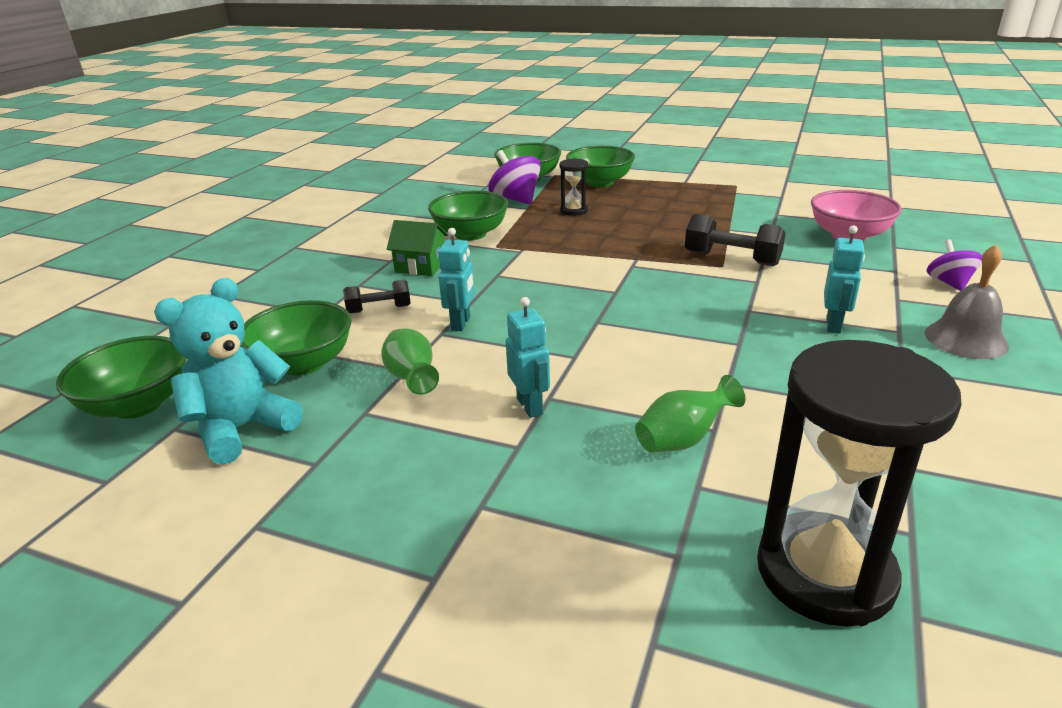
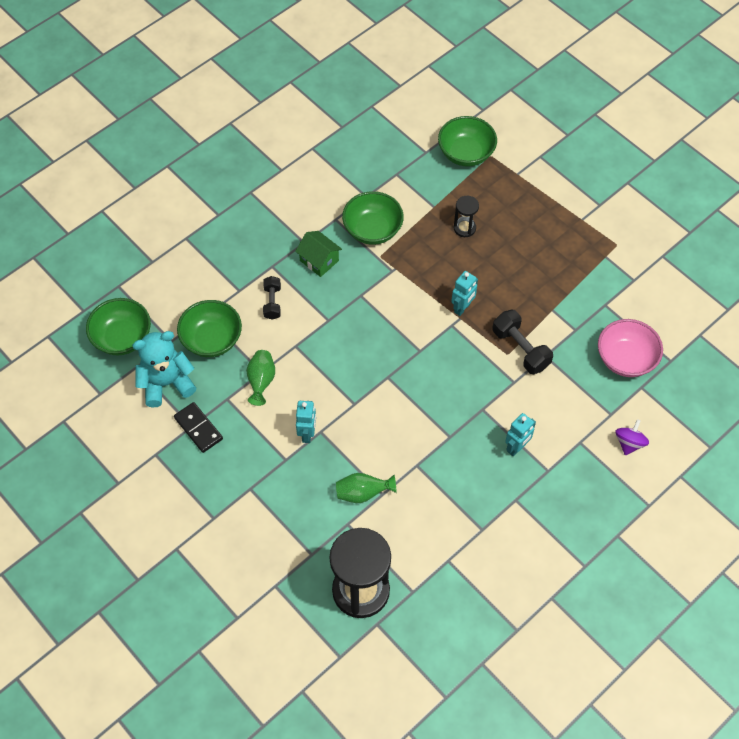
camera: 25 degrees right, 30 degrees up
black dumbbell [343,280,411,314] -> black dumbbell turned 75 degrees clockwise [263,276,281,320]
turquoise robot [438,228,475,331] -> turquoise robot moved to [451,271,478,316]
purple spinning top [488,150,541,205] -> none
green bowl [566,146,635,187] -> none
grey bell [925,244,1009,359] -> none
none -> black domino [174,402,223,453]

